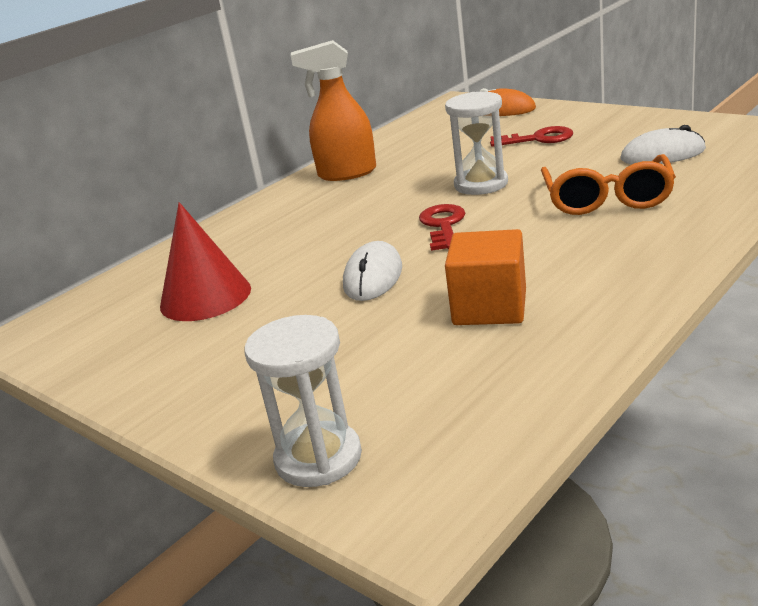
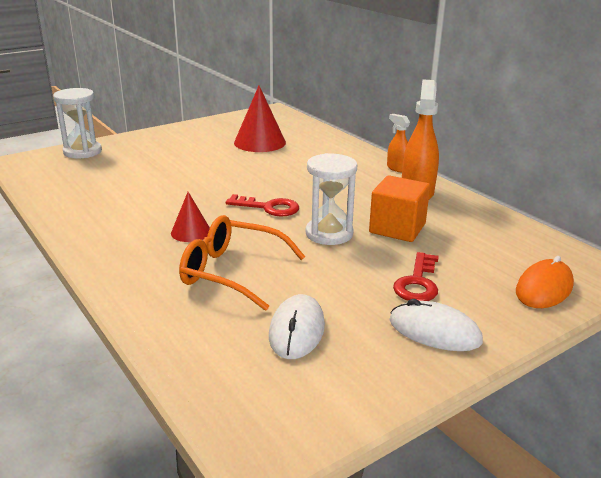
camera: 100 degrees right, 0 degrees up
white mouse [343,241,402,301] -> white mouse moved to [389,299,483,351]
orange cube [445,229,526,325] -> orange cube moved to [369,175,430,242]
none -> red cone [171,192,210,242]
none -> orange spray bottle [387,114,410,173]

